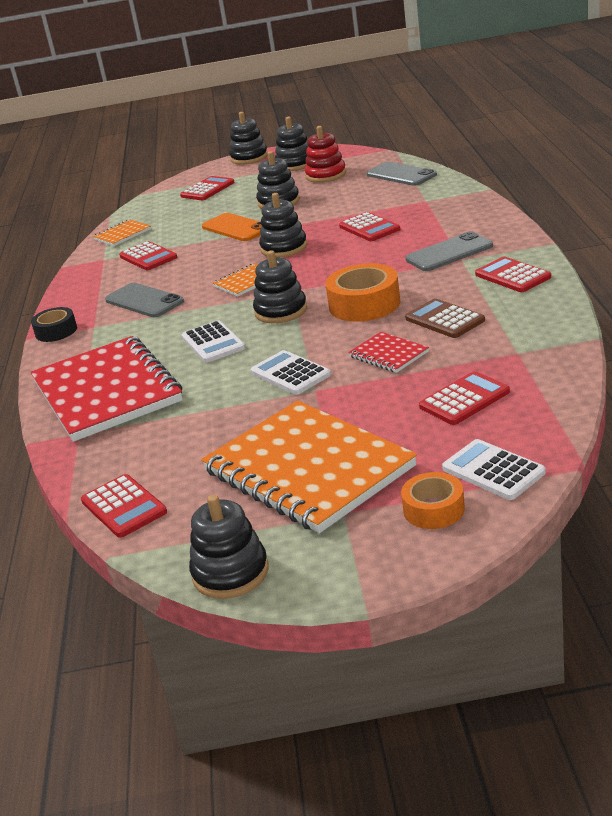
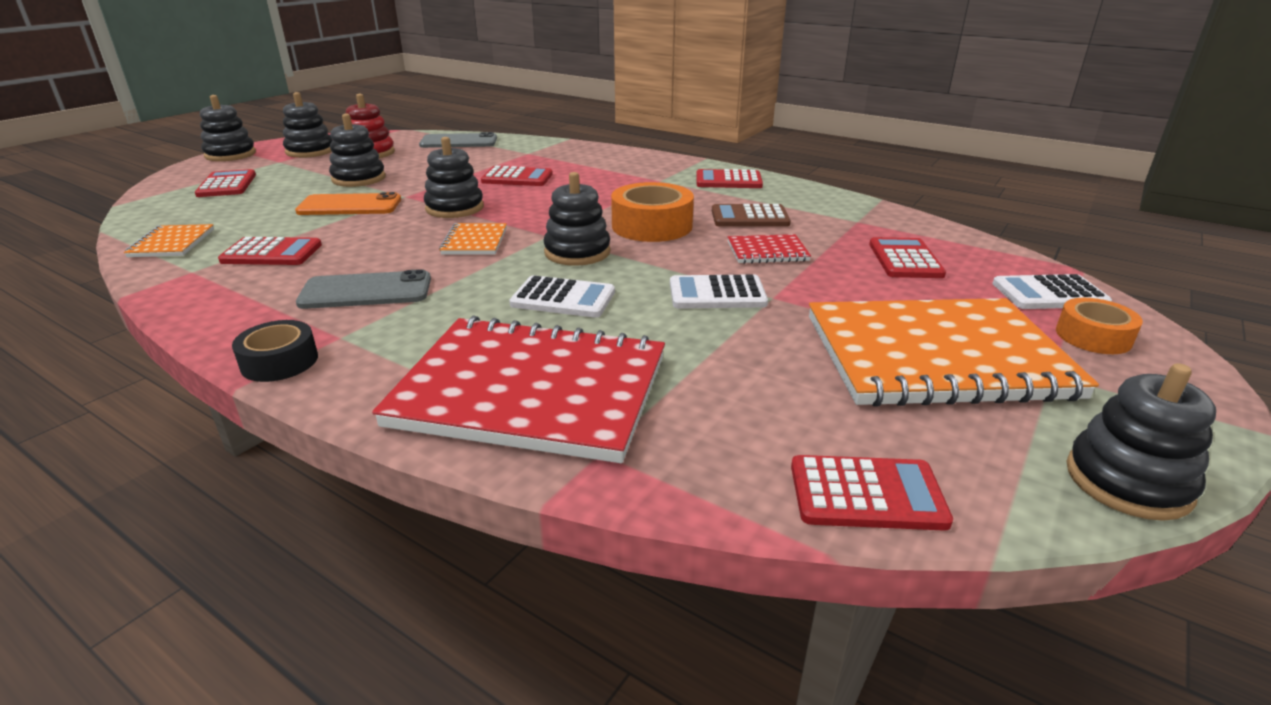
camera: 55 degrees left, 0 degrees up
grey phone [405,231,493,271] -> none

